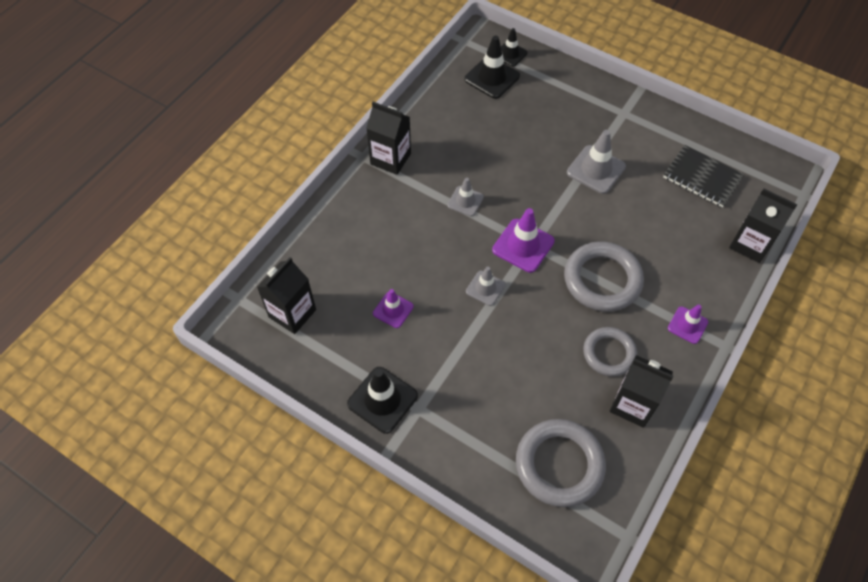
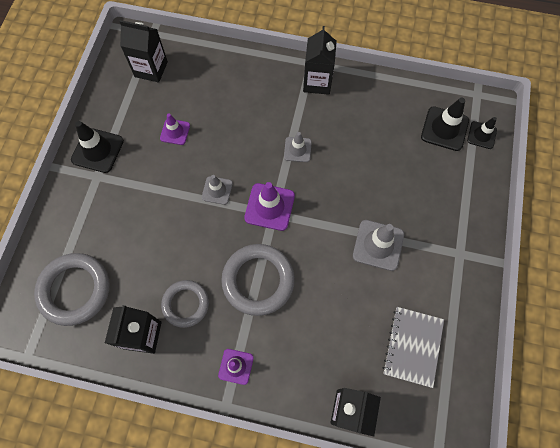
camera: 70 degrees right, 10 degrees up
black notebook [663,145,745,208] -> grey notebook [383,307,444,388]

